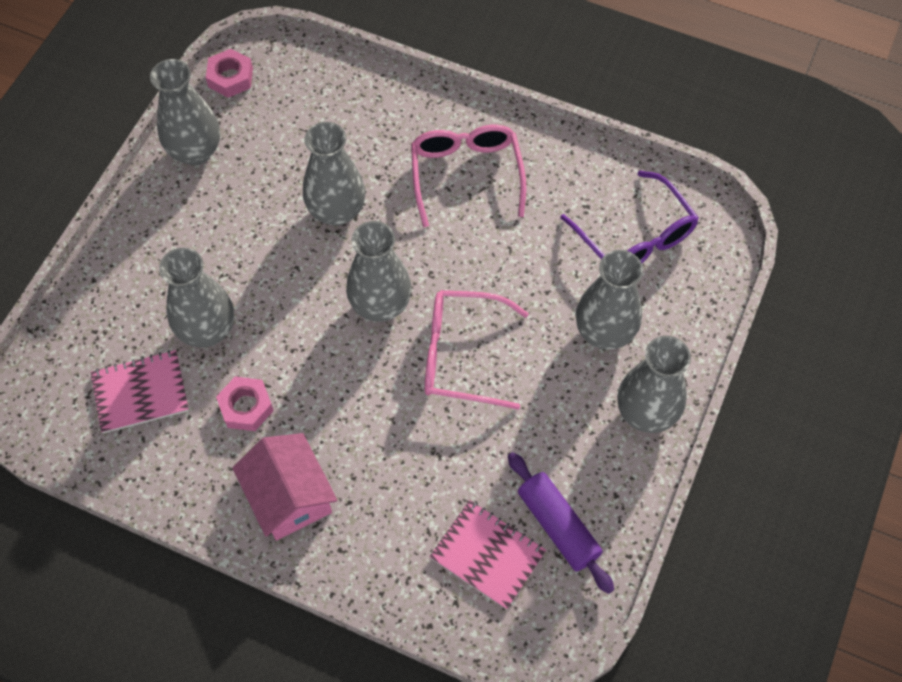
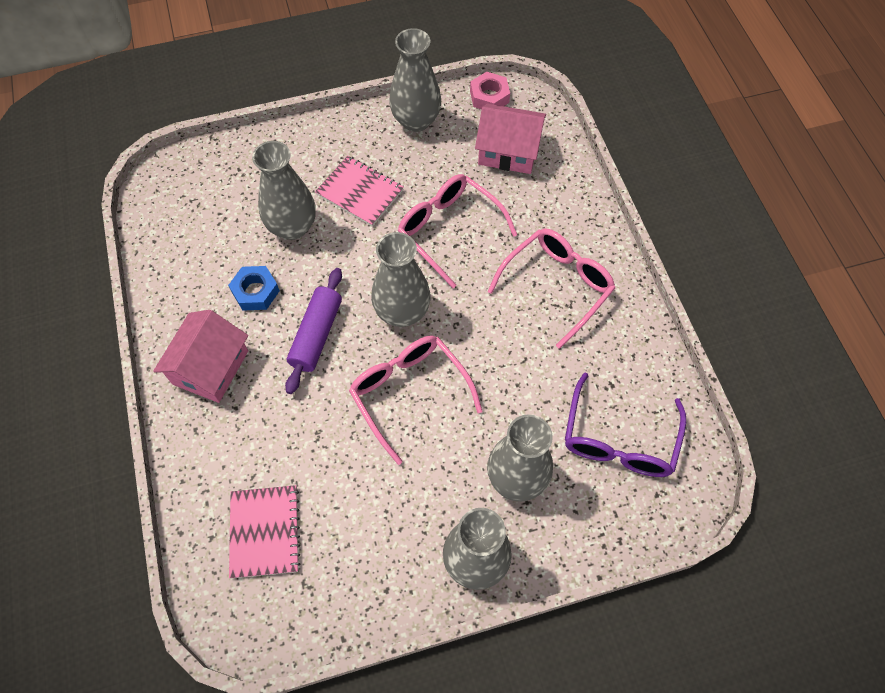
camera: 50 degrees right, 0 degrees up
pink notebook [90,350,189,433] -> pink notebook moved to [315,156,404,226]
pink nut [216,377,274,431] -> blue nut [228,266,280,311]
grey vase [303,122,365,226] -> pink glasses [398,174,517,288]
purple rolling pin [508,452,614,594] -> purple rolling pin moved to [285,268,342,394]
none -> pink house [475,104,546,174]

